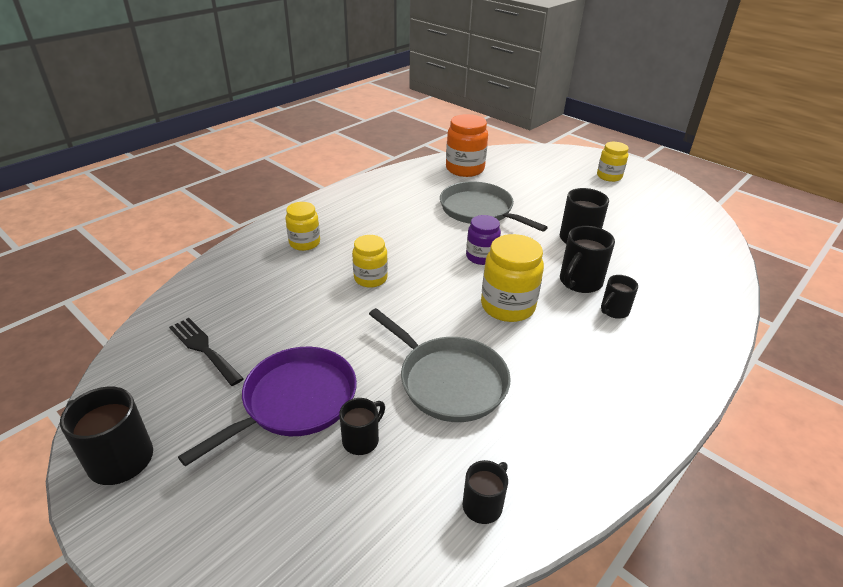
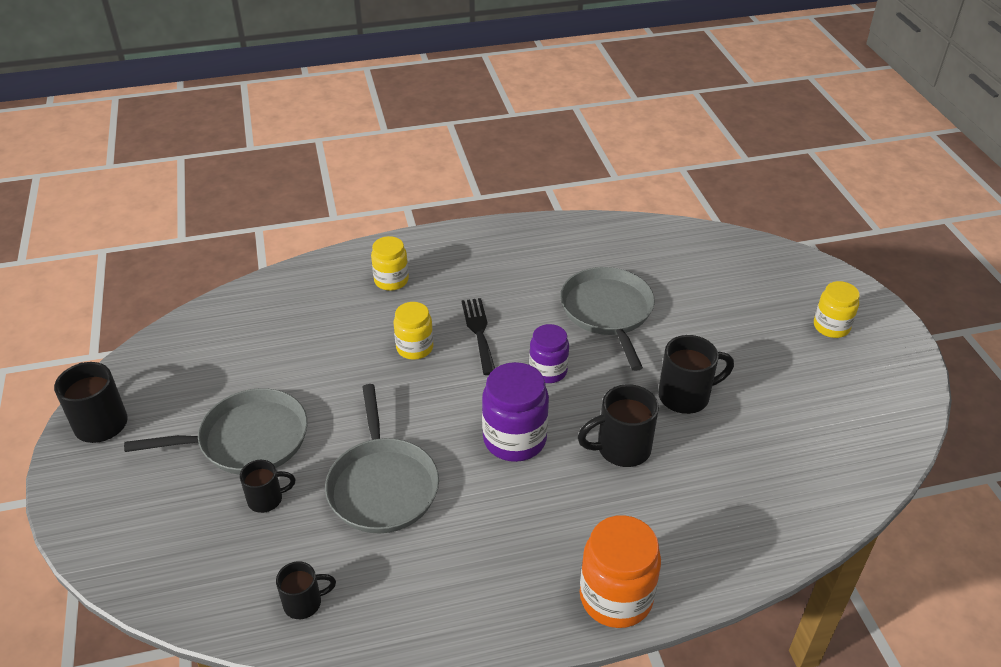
camera: 35 degrees right, 5 degrees up
black fork [169,318,244,386] -> black fork moved to [461,298,495,375]
purple pan [178,347,357,466] -> grey pan [124,388,308,475]
orange jar [446,114,488,177] -> orange jar moved to [580,515,661,628]
yellow jar [481,234,544,322] -> purple jar [482,362,549,462]
black mug [601,275,638,319] -> none

